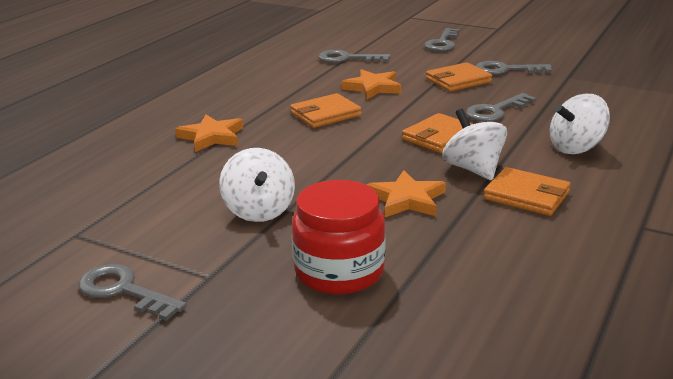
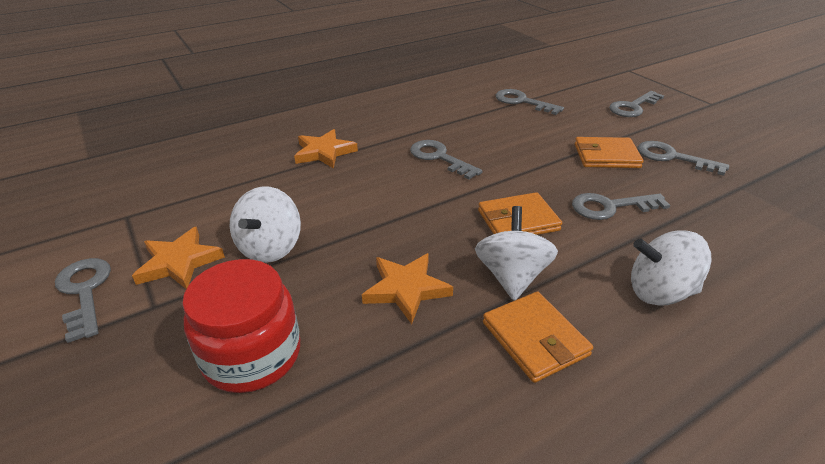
camera: 30 degrees right, 10 degrees up
orange wallet [290,93,361,128] -> grey key [410,140,483,180]
orange star [342,69,402,99] -> orange star moved to [132,227,225,289]

